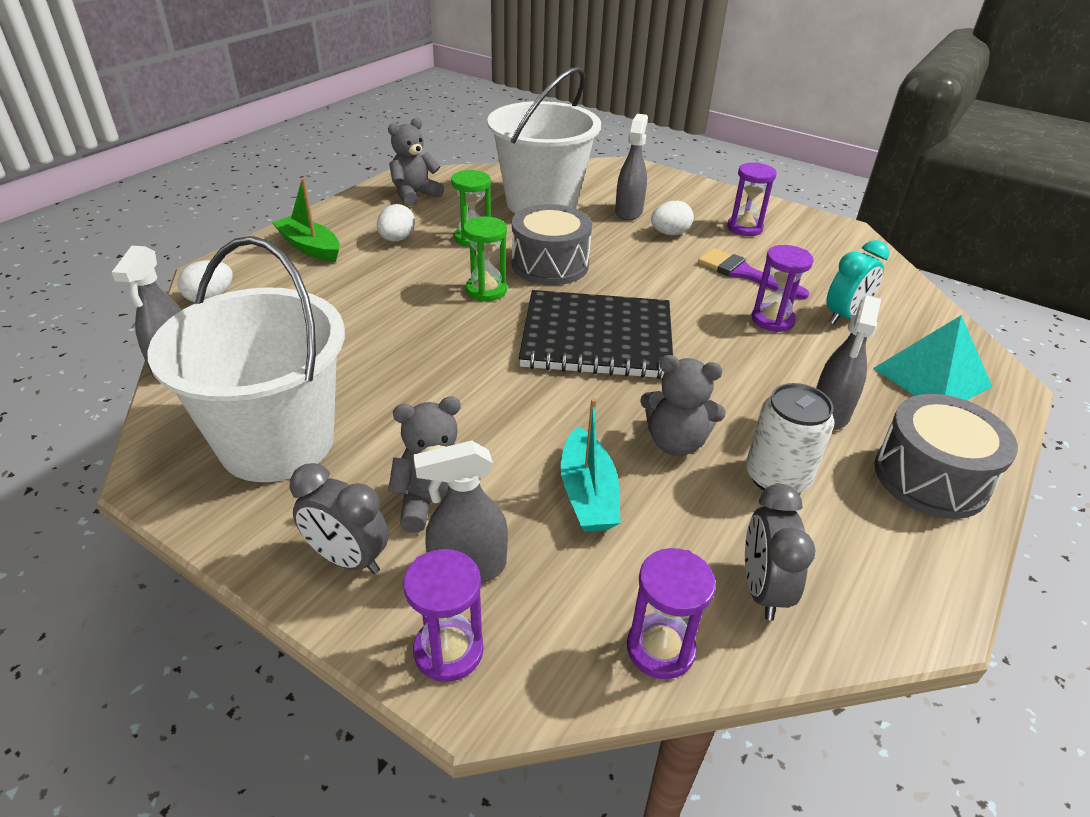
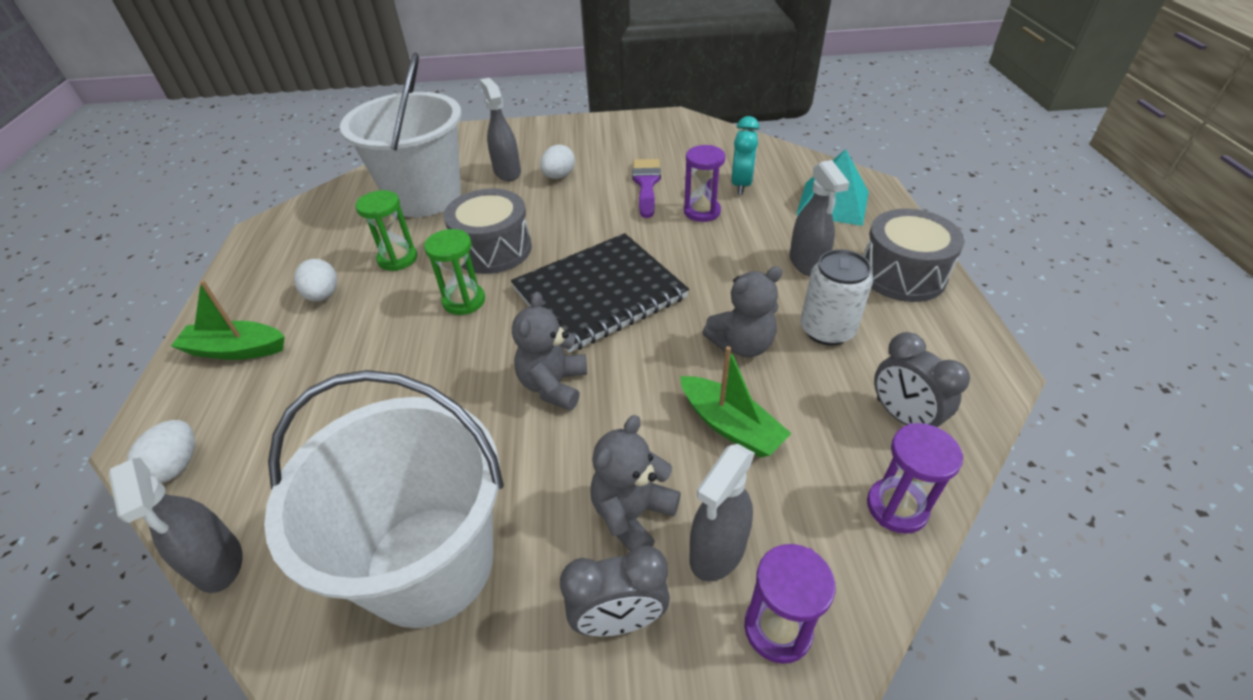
camera: 35 degrees left, 5 degrees up
grey teddy bear [388,117,444,206] -> grey teddy bear moved to [512,292,587,410]
turquoise boat [561,398,620,532] -> green boat [680,346,792,458]
purple brush [698,248,809,300] -> purple brush turned 90 degrees clockwise [632,159,661,218]
purple hourglass [727,162,777,236] -> none

